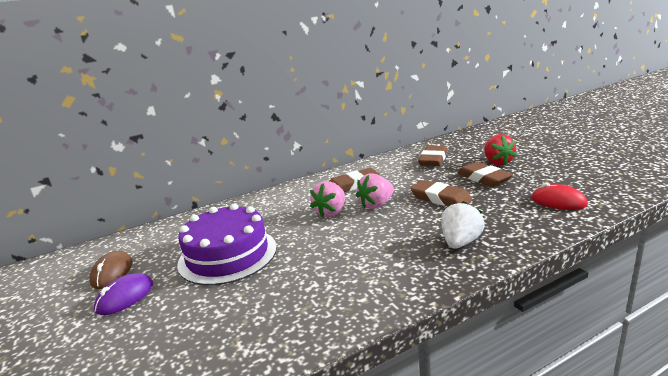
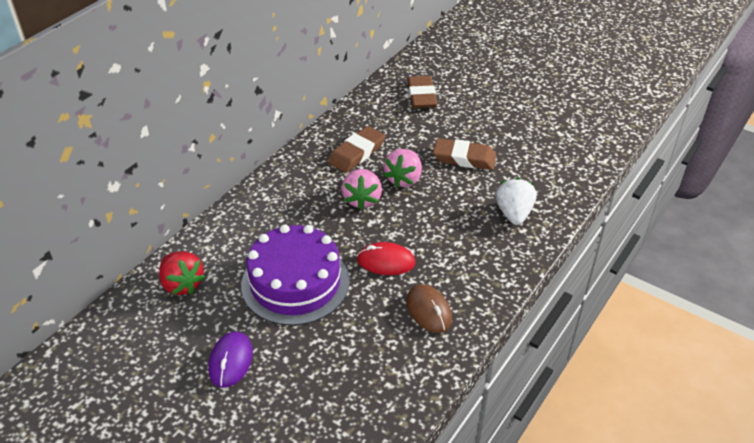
camera: 30 degrees left, 20 degrees up
brown mouse [89,251,133,289] -> brown mouse moved to [406,284,452,333]
brown eraser [457,162,513,187] -> none
red strawberry [484,134,517,165] -> red strawberry moved to [159,252,205,295]
red mouse [532,183,588,210] -> red mouse moved to [357,242,415,275]

